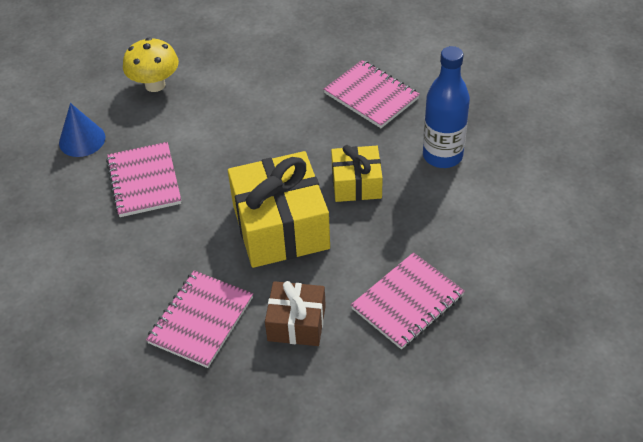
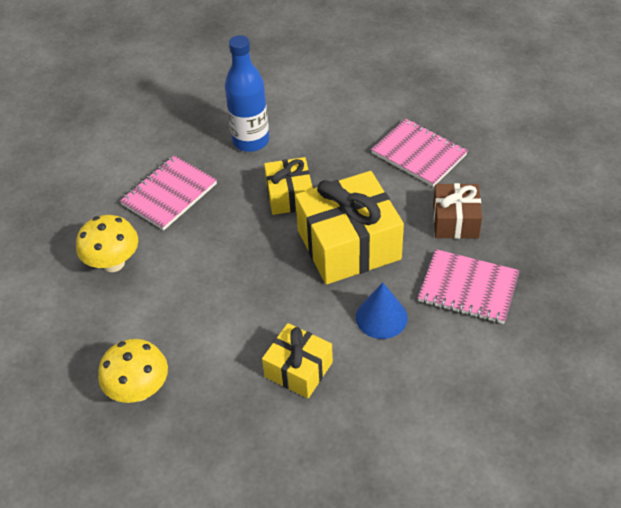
camera: 95 degrees left, 0 degrees up
blue cone [59,103,105,157] -> blue cone moved to [356,283,408,339]
pink notebook [106,142,181,217] -> yellow gift [262,323,333,399]
none -> yellow mushroom [76,215,138,272]

